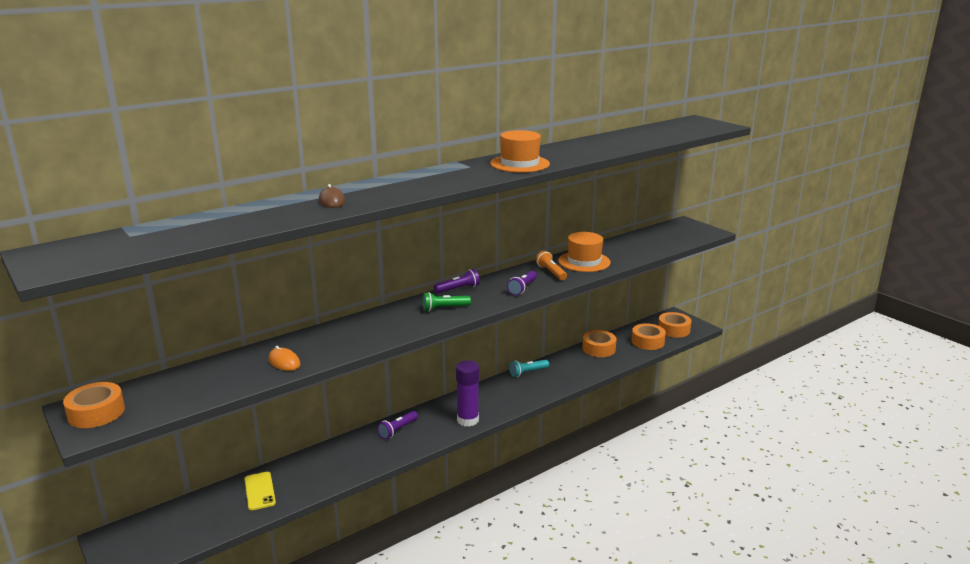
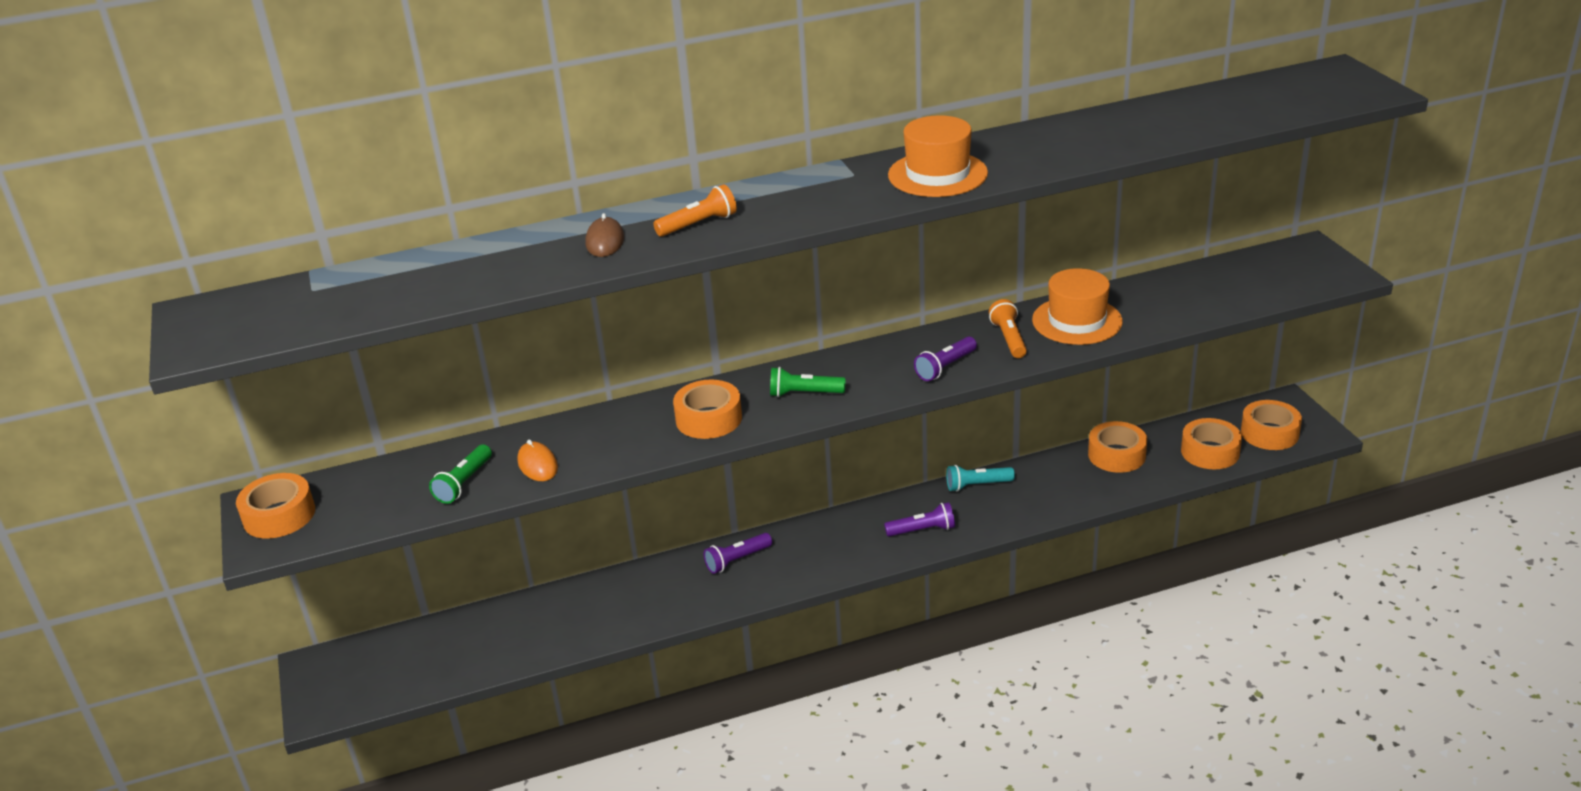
camera: 20 degrees right, 10 degrees up
yellow phone [244,472,276,510] -> none
purple flashlight [434,269,480,293] -> purple flashlight moved to [884,502,955,537]
purple glue stick [456,360,479,427] -> none
none -> green flashlight [429,444,492,504]
none -> orange flashlight [653,184,737,237]
none -> orange tape [673,380,742,439]

